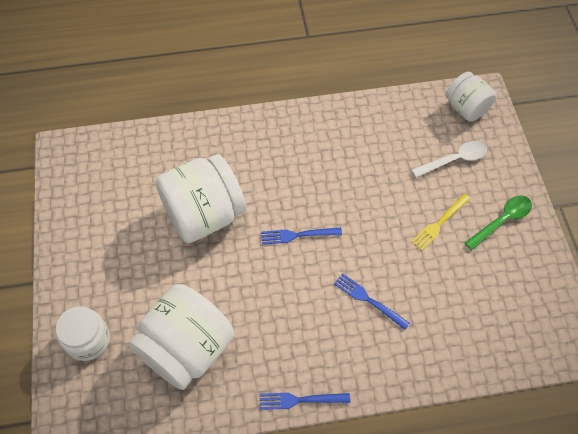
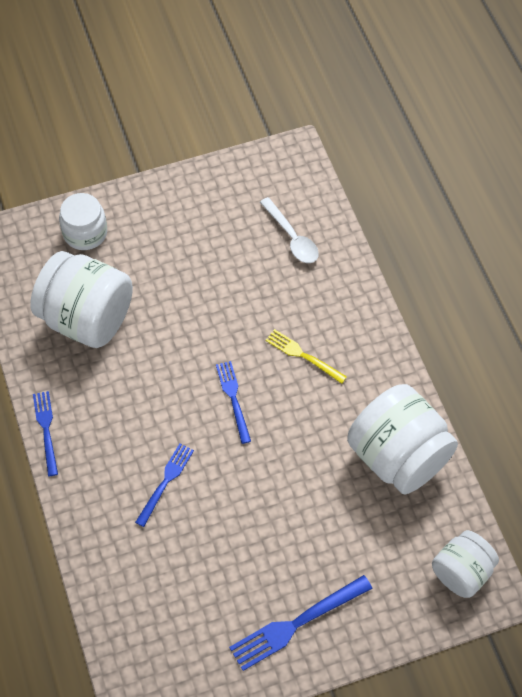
camera: 80 degrees right, 0 degrees up
white jar [155,154,246,243] -> white jar moved to [347,384,458,495]
yellow fork [411,194,470,250] -> yellow fork moved to [265,329,347,384]
white spoon [412,141,487,177] -> white spoon moved to [260,197,319,263]
green spoon [465,196,532,250] -> blue fork [229,575,373,671]

